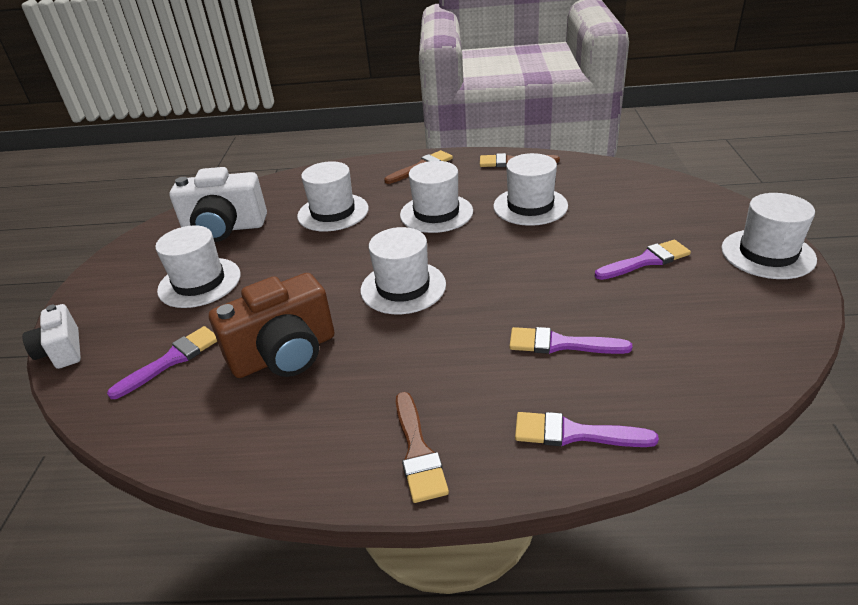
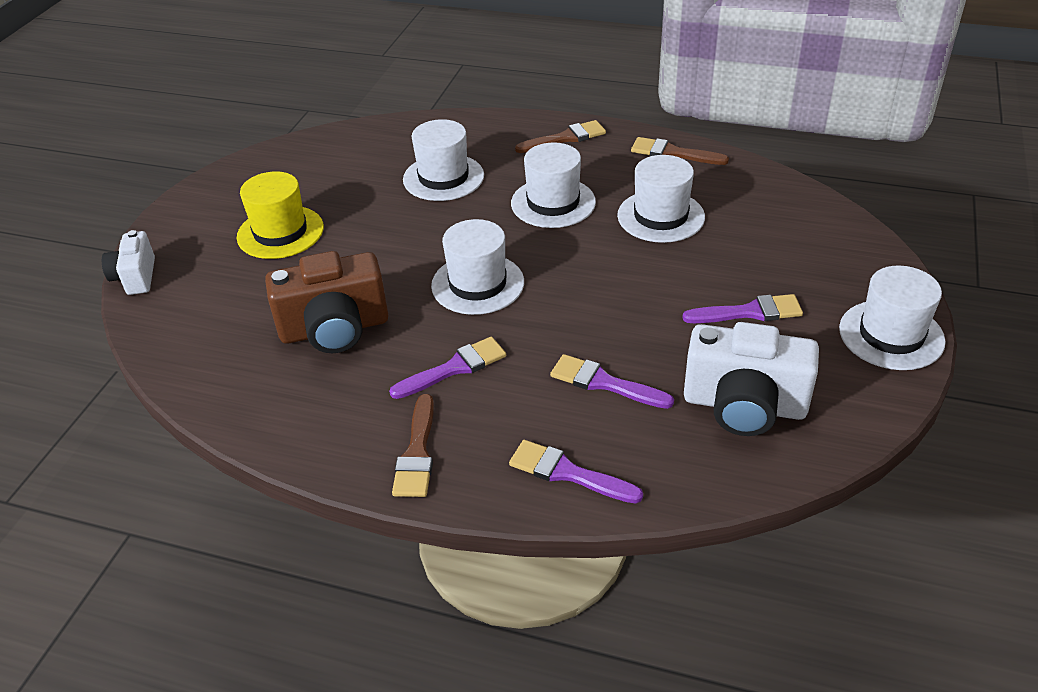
camera: 15 degrees right, 5 degrees up
purple brush [107,326,217,399] -> purple brush moved to [389,337,506,399]
white hat [155,225,241,308] -> yellow hat [237,171,324,259]
white camera [169,167,267,242] -> white camera moved to [684,322,819,436]

